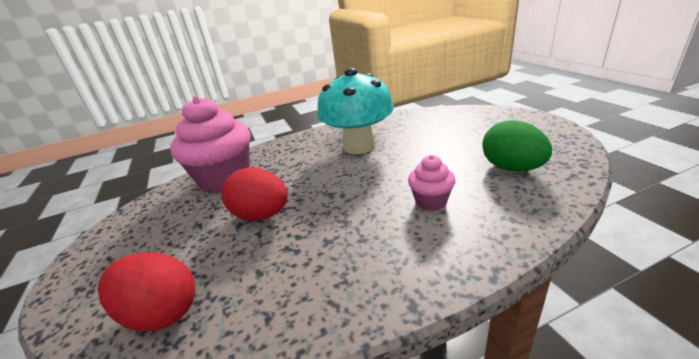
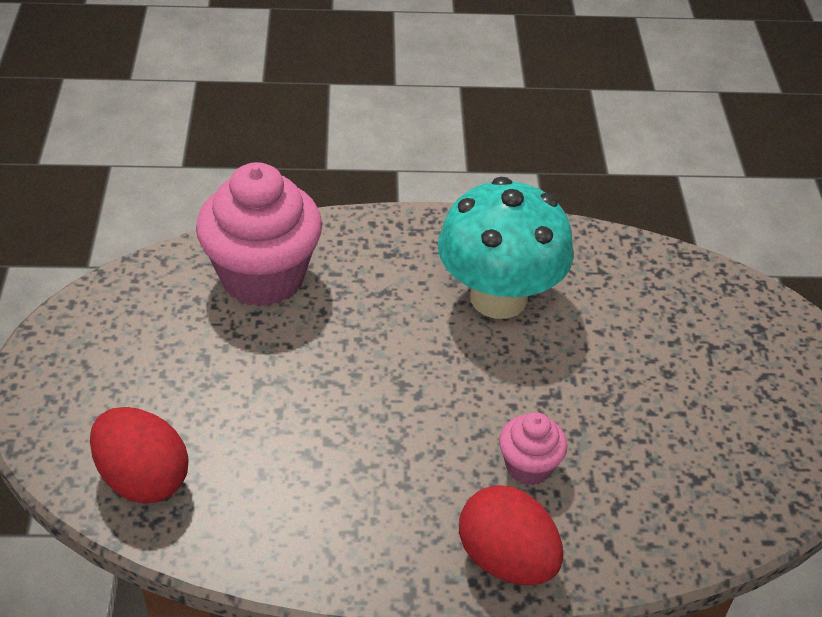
camera: 15 degrees right, 15 degrees up
red egg [222,167,288,221] -> red egg moved to [459,485,563,586]
green egg [482,120,552,172] -> none

